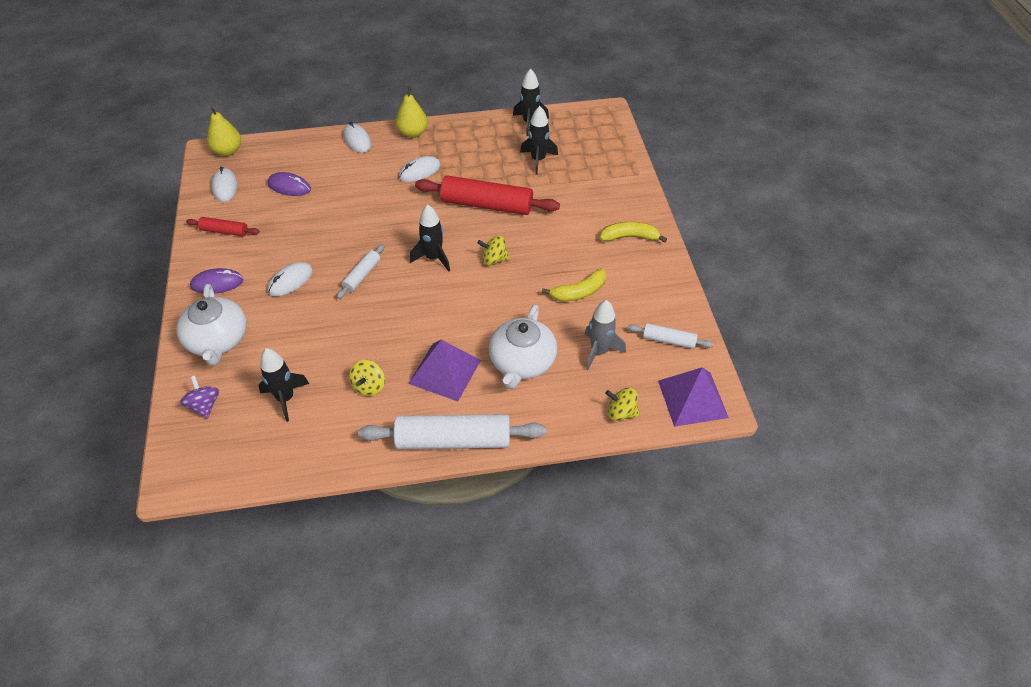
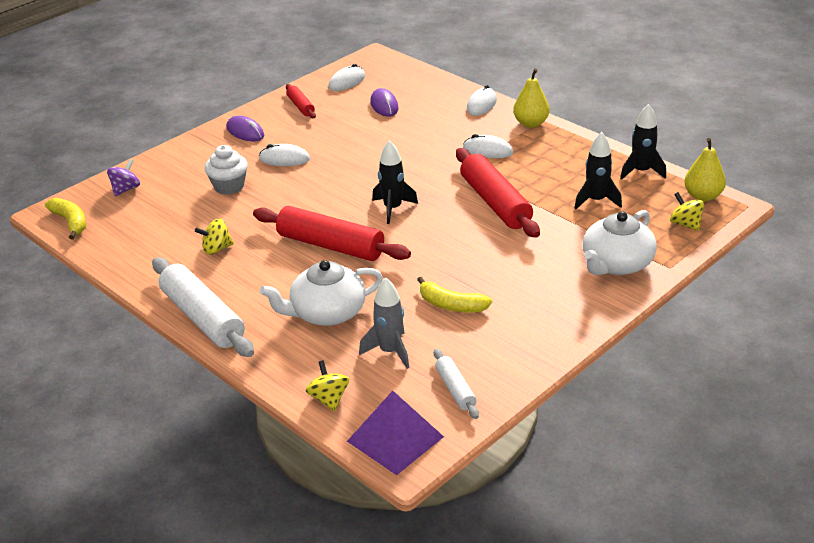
camera: 55 degrees right, 15 degrees down
white teapot [176,284,247,366] -> white teapot moved to [583,210,657,275]
yellow pear [207,106,241,156] -> yellow pear moved to [684,138,726,202]
black rocket [258,348,309,422] -> none
white rolling pin [337,244,385,299] -> none
purple pyramid [408,340,481,401] -> none
yellow spinning top [477,235,510,266] -> yellow spinning top moved to [670,192,704,231]
yellow banana [600,222,667,243] -> yellow banana moved to [45,198,86,239]
none -> white cupcake [205,145,248,195]
none -> red rolling pin [253,206,411,261]

